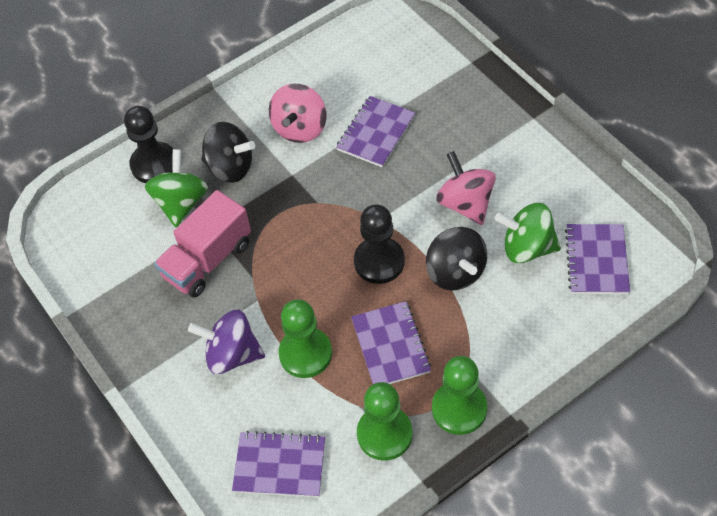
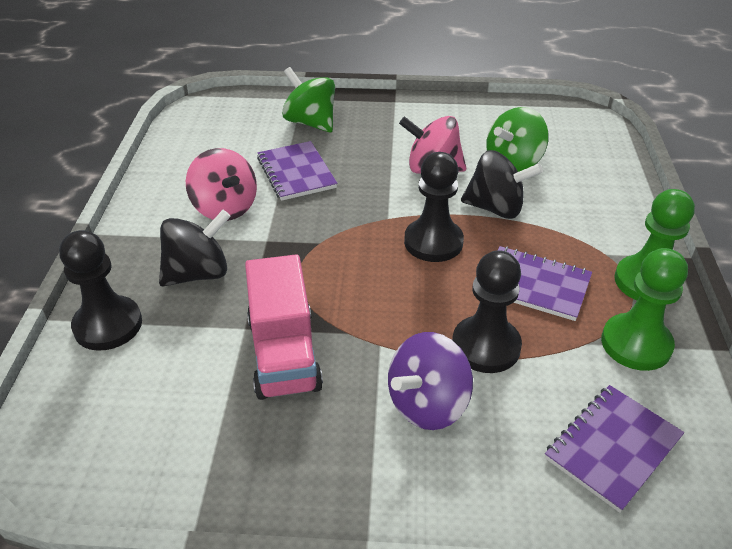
camera: 55 degrees left, 15 degrees down
green spinning top [145,149,208,227] -> green spinning top moved to [282,67,335,133]
green pawn [278,299,332,378] -> black pawn [452,250,522,373]
purple notebook [565,224,630,294] -> none

